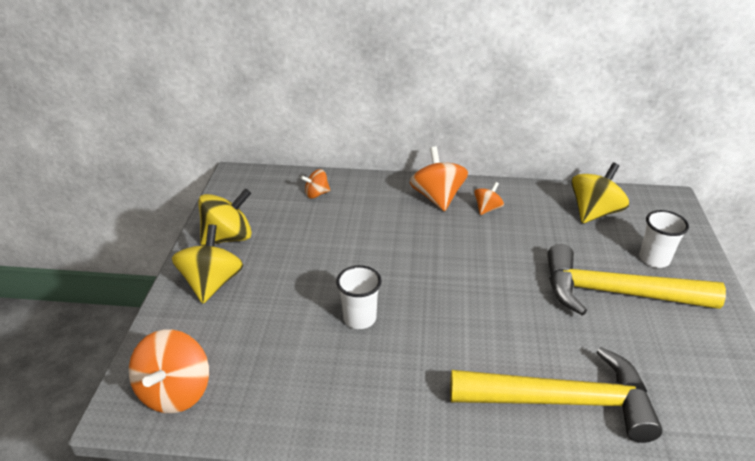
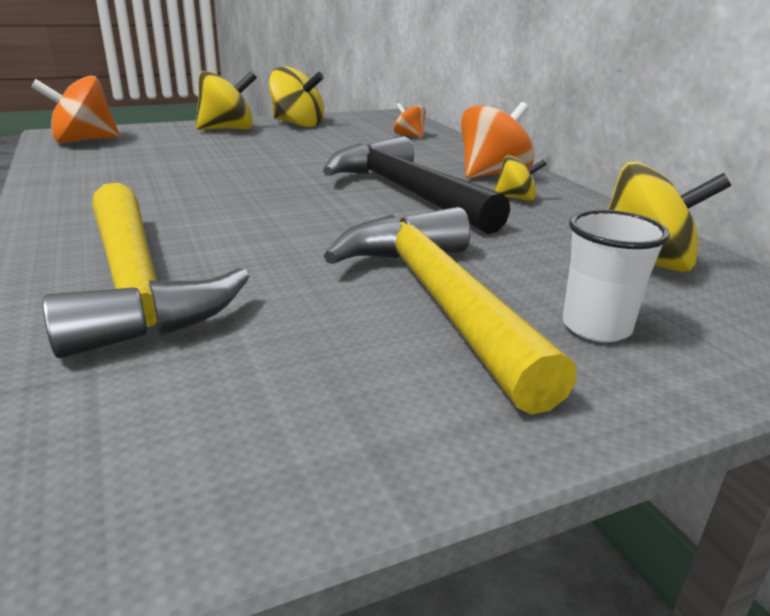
camera: 60 degrees right, 10 degrees down
white cup [336,265,382,329] -> none
orange spinning top [474,182,504,215] -> yellow spinning top [494,155,547,201]
none -> black hammer [323,136,510,234]

